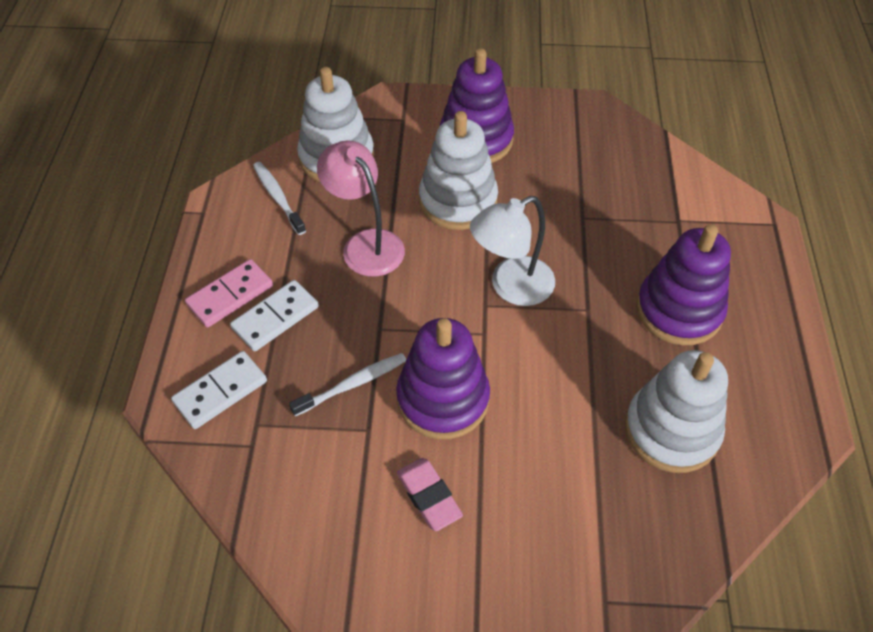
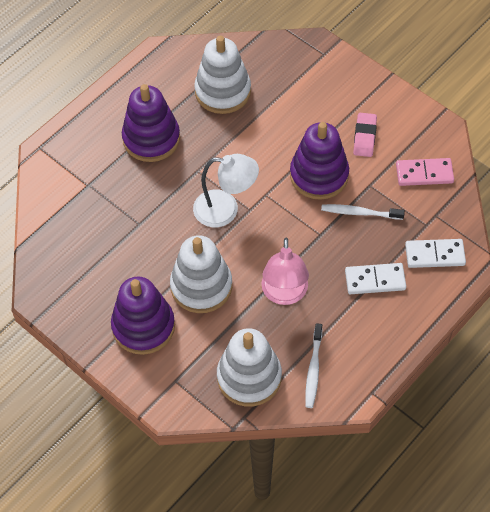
camera: 140 degrees left, 5 degrees up
pink domino [185,259,273,327] -> pink domino moved to [396,158,454,186]

